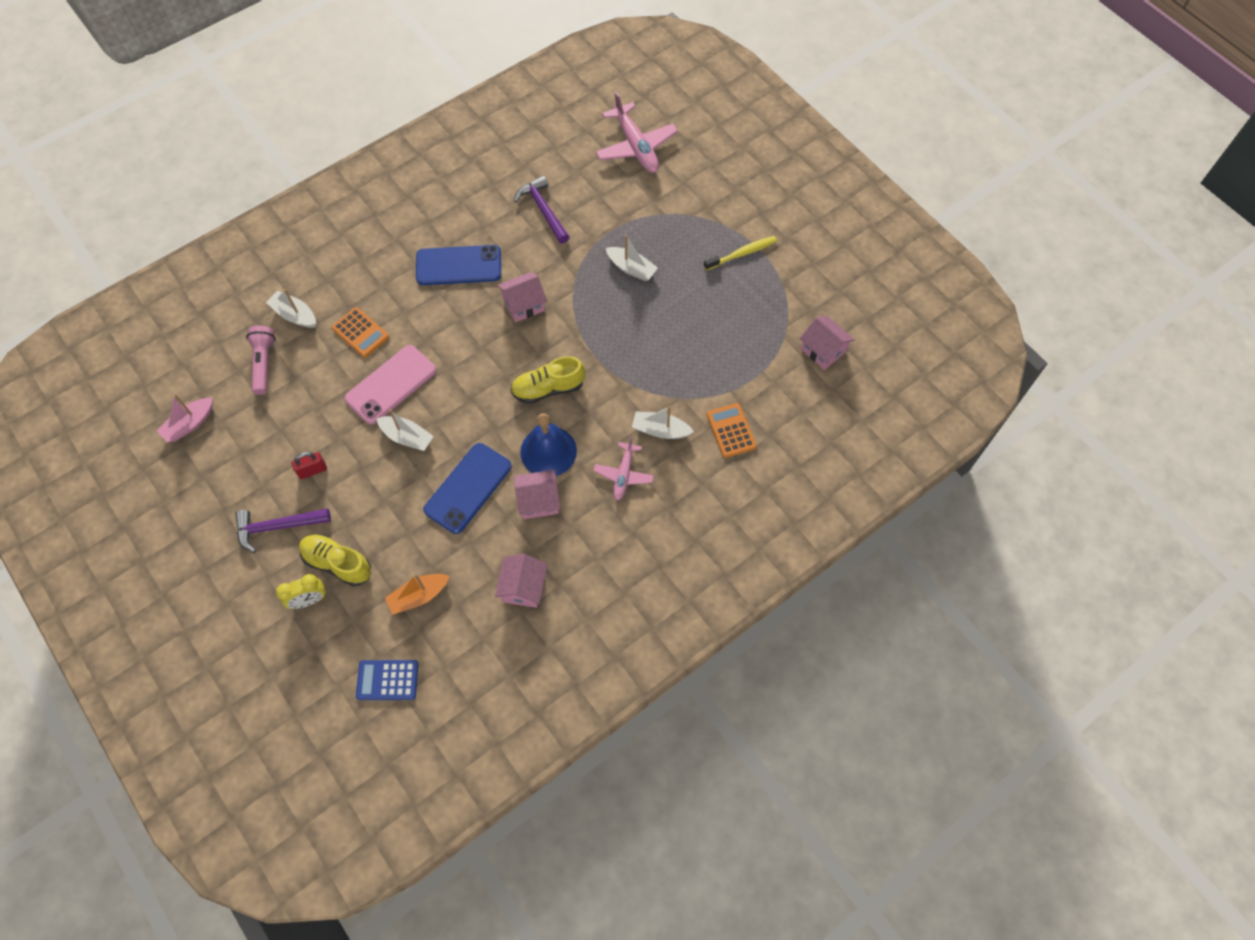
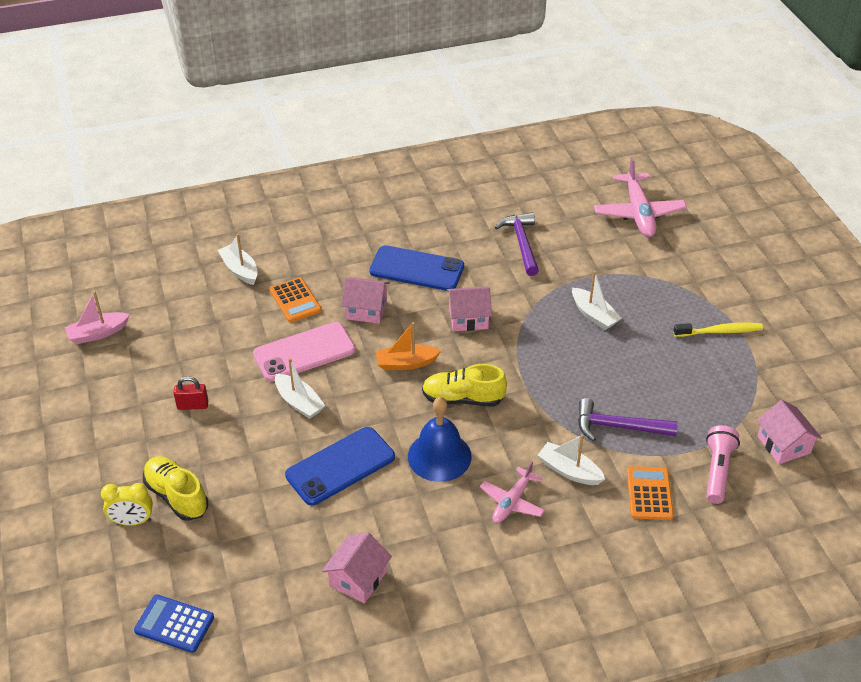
camera: 20 degrees right, 20 degrees down
purple hammer [235,508,331,553] -> purple hammer moved to [578,398,678,441]
pink flashlight [246,326,276,395] -> pink flashlight moved to [706,425,740,504]
orange boat [385,574,450,615] -> orange boat moved to [376,322,441,370]
pink house [514,470,561,519] -> pink house moved to [341,277,389,324]

